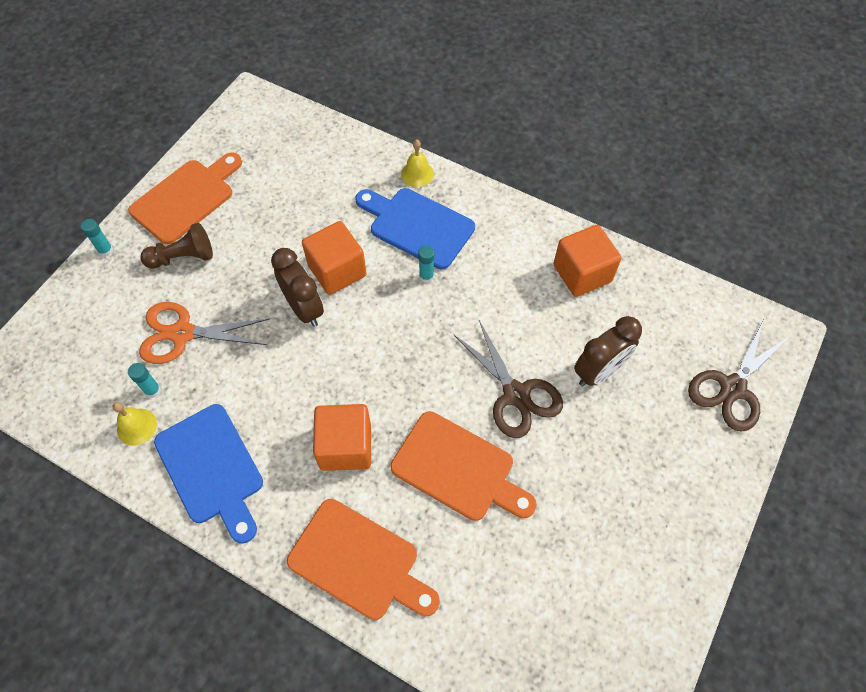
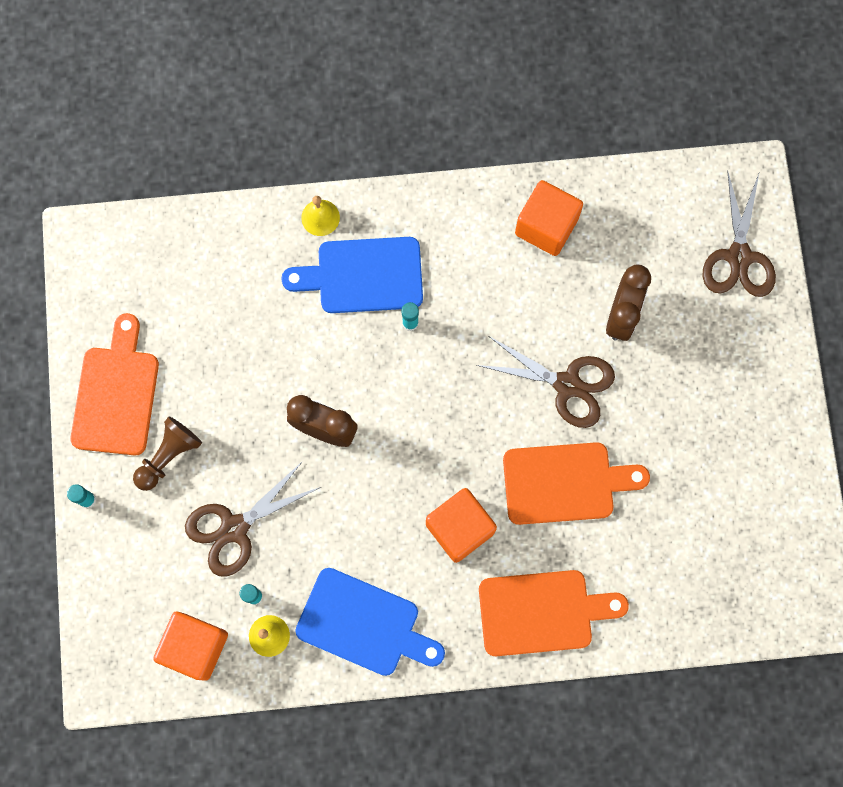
camera: 35 degrees left, 15 degrees up
orange scissors [139,302,269,364] -> brown scissors [185,461,321,577]
orange cube [302,221,367,295] -> orange cube moved to [153,611,228,681]

